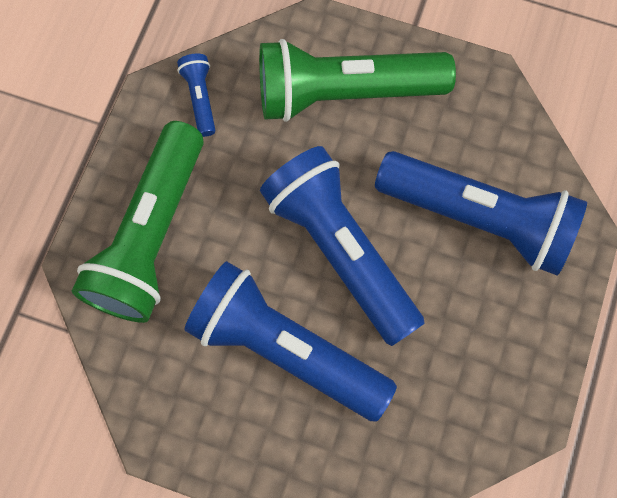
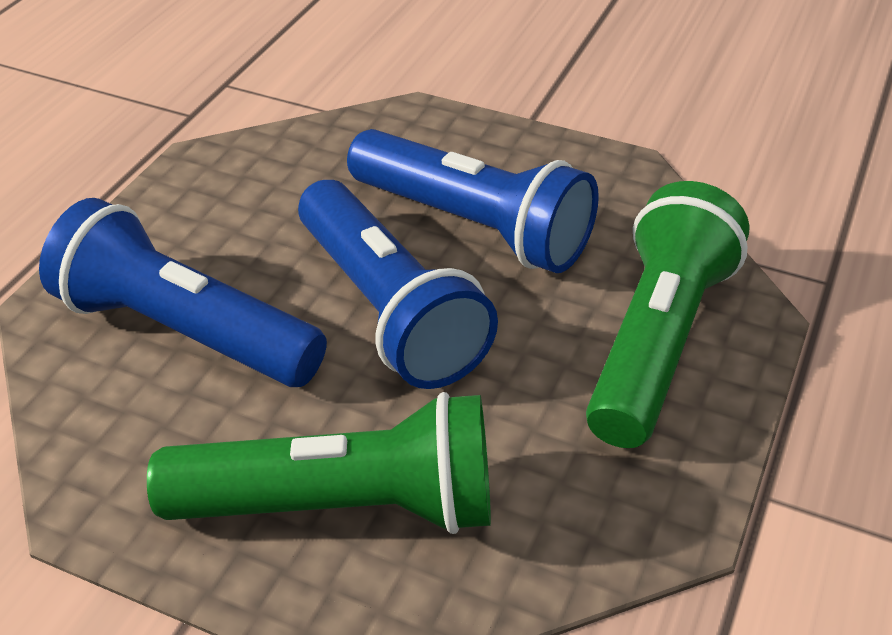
camera: 175 degrees left, 30 degrees down
blue flashlight [177,54,215,137] -> none

